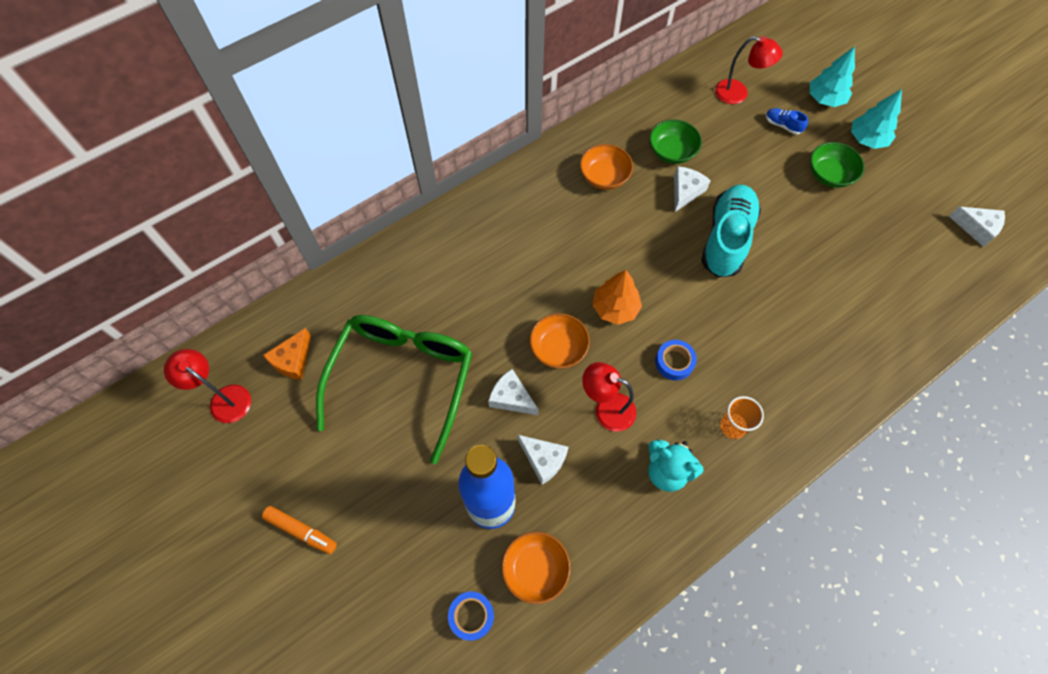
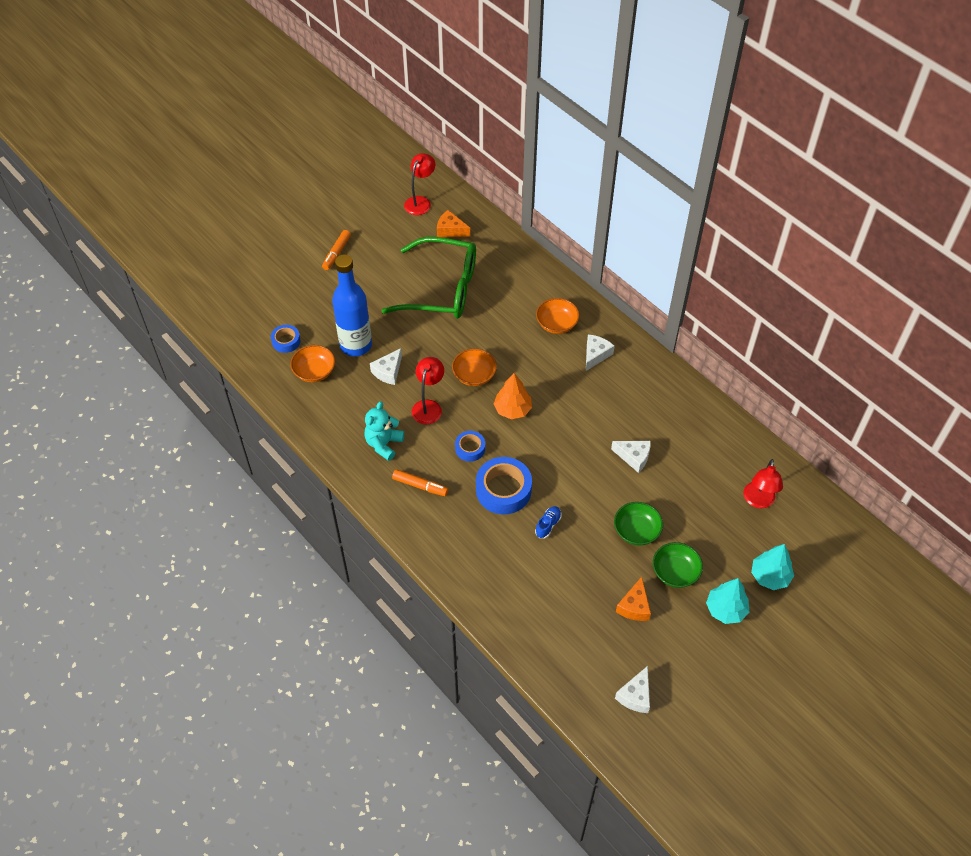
camera: 85 degrees right, 10 degrees down
white cheese [488,369,539,415] -> white cheese moved to [586,334,615,371]
orange bowl [580,144,633,190] -> orange bowl moved to [536,298,579,334]
green bowl [649,119,702,164] -> green bowl moved to [614,502,663,546]
turquoise shoe [701,184,761,278] -> none
orange cup [720,396,764,439] -> orange marker [392,469,448,496]
blue shoe [766,108,808,135] -> blue shoe moved to [535,506,561,538]
none -> blue tape [476,457,532,514]
none -> orange cheese [616,577,651,621]

